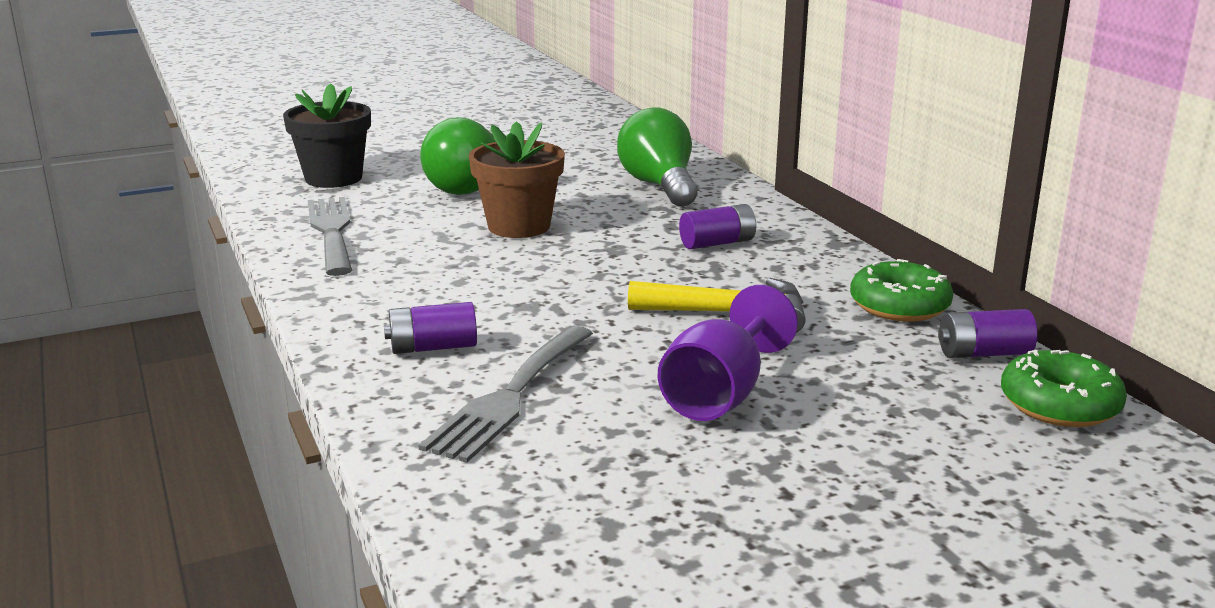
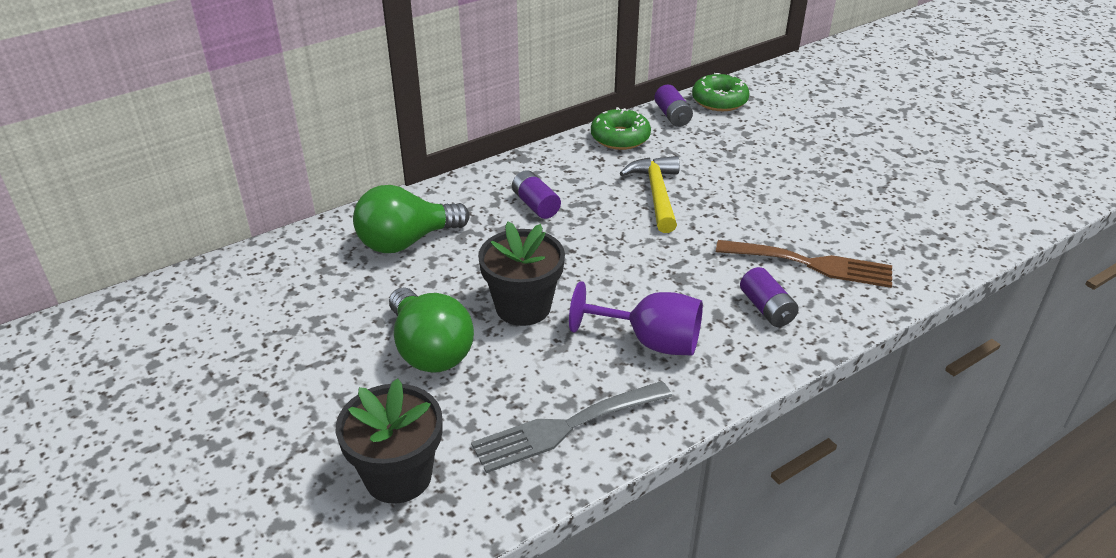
camera: 100 degrees left, 15 degrees up
grey fork [419,325,593,463] -> brown fork [716,240,892,288]
brown flower pot [469,121,565,238] -> black flower pot [478,221,565,326]
purple goblet [658,285,798,421] -> purple goblet moved to [569,281,703,356]

